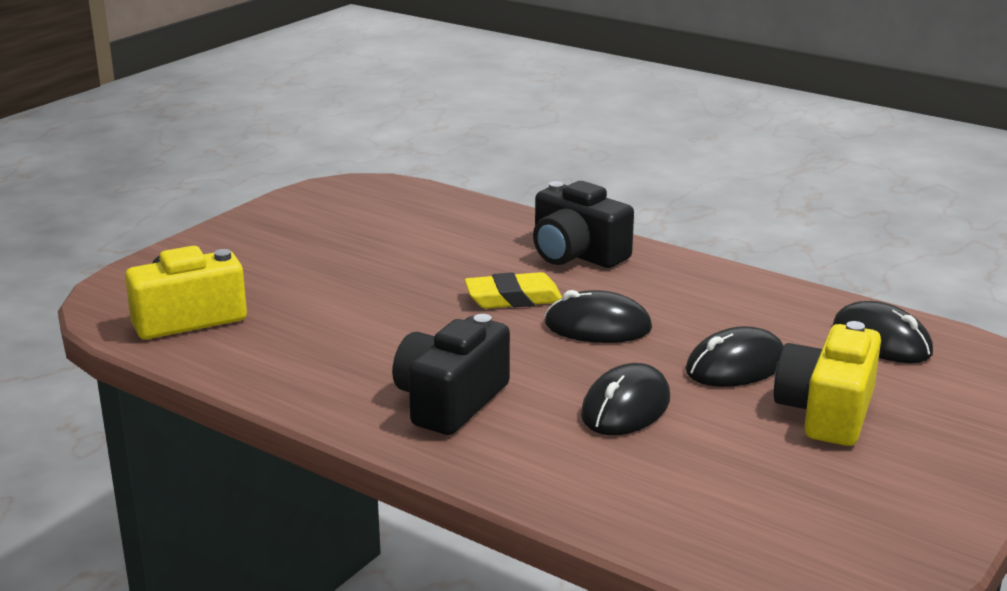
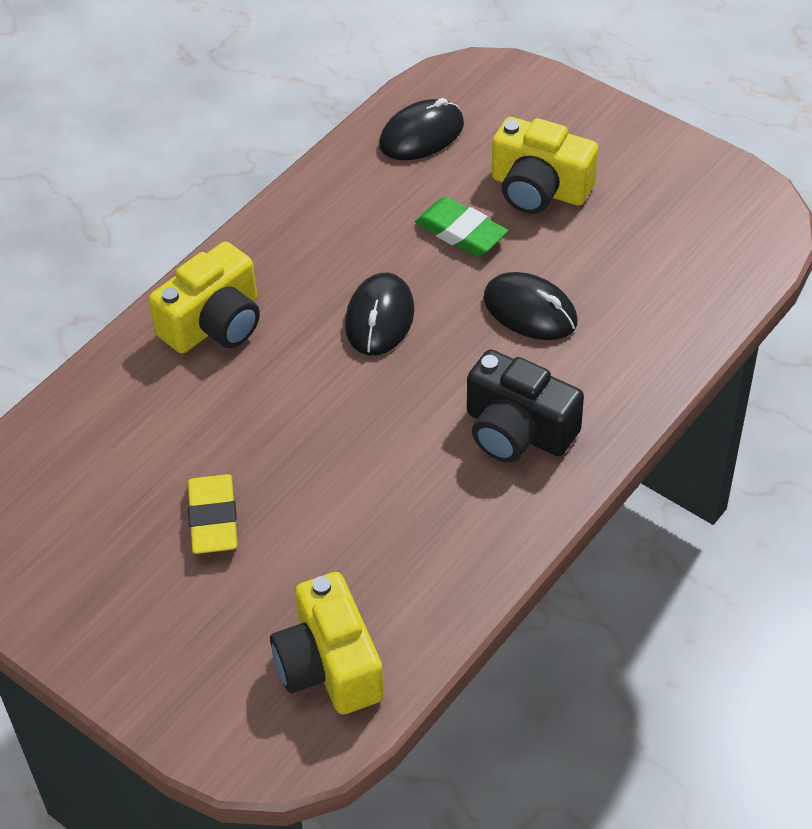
camera: 85 degrees left, 25 degrees up
yellow eraser [464,272,562,309] -> yellow eraser moved to [188,474,238,554]
black camera [533,181,634,268] -> yellow camera [149,242,260,353]
black mouse [685,326,784,387] -> green eraser [415,197,508,257]

